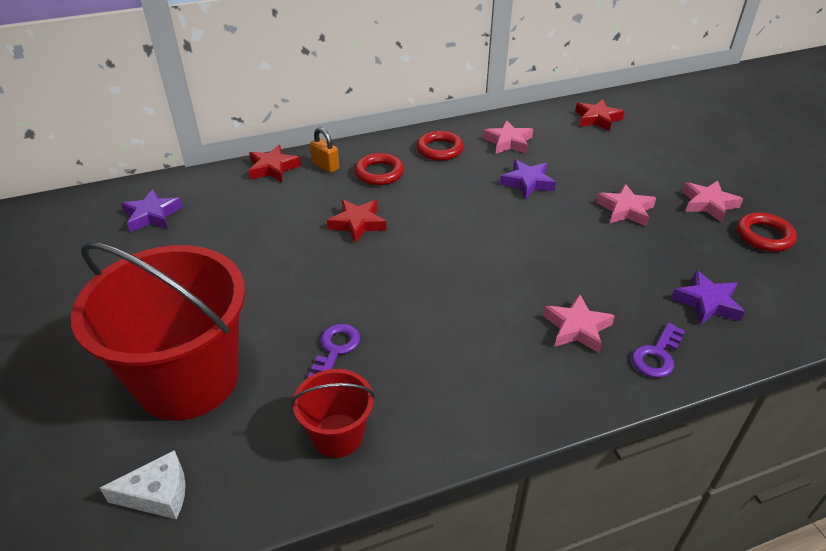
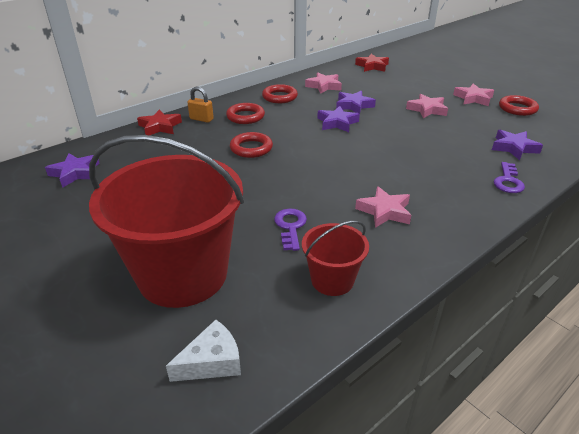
camera: 20 degrees left, 5 degrees down
red star [327,200,387,243] -> red ring [230,132,273,158]
pink star [543,294,615,353] -> pink star moved to [355,186,411,228]
none -> purple star [317,106,360,132]

